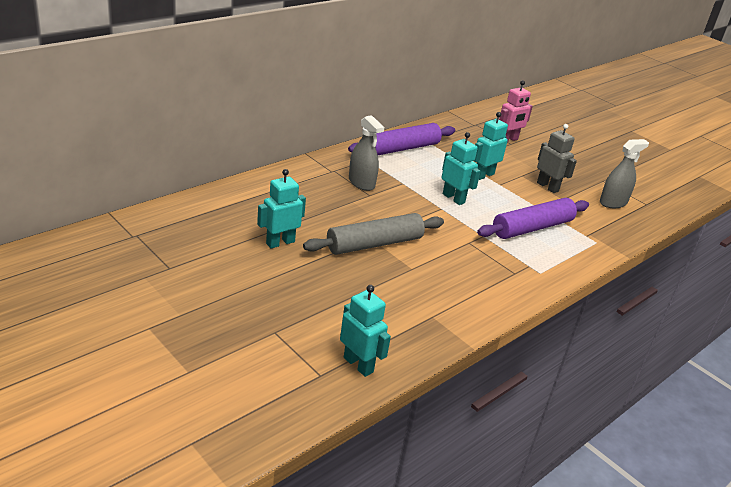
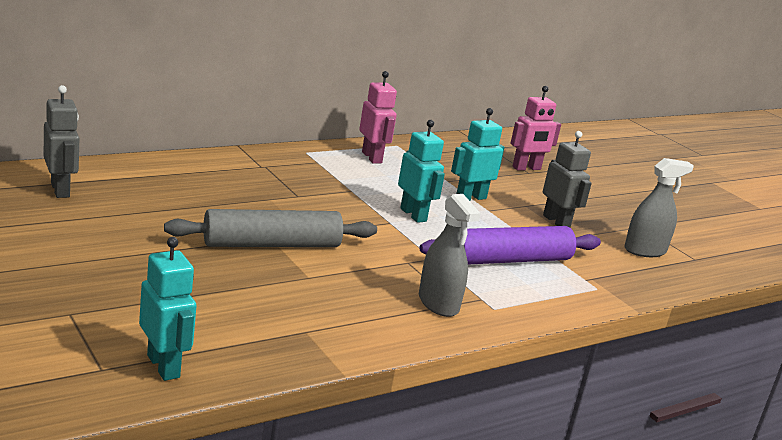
camera: 10 degrees right, 10 degrees down
turquoise robot [257,169,306,249] -> none
purple rolling pin [348,123,455,155] -> pink robot [359,71,397,164]
grey spray bottle [349,115,384,191] -> grey spray bottle moved to [419,194,481,317]
none -> grey robot [44,85,79,198]

